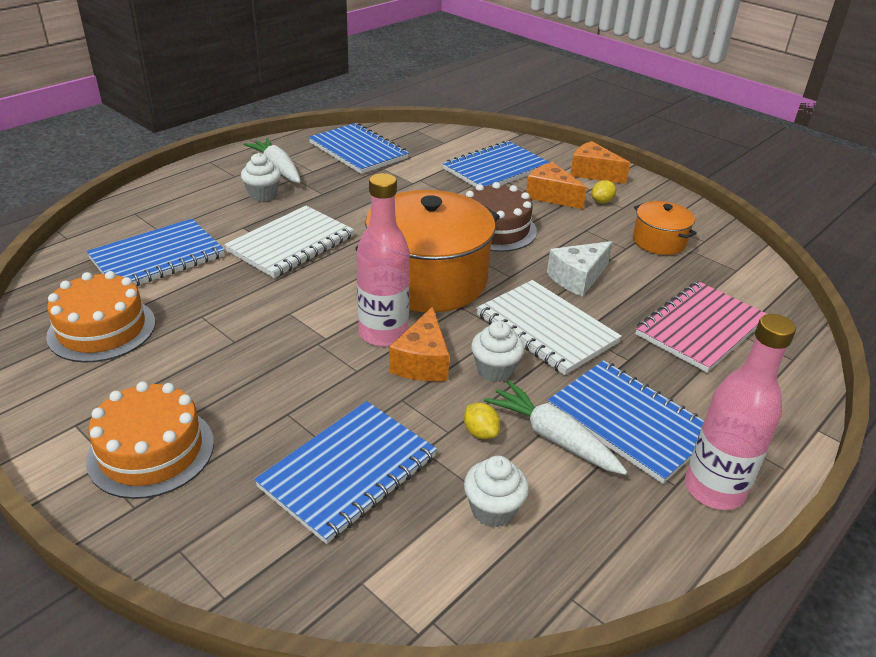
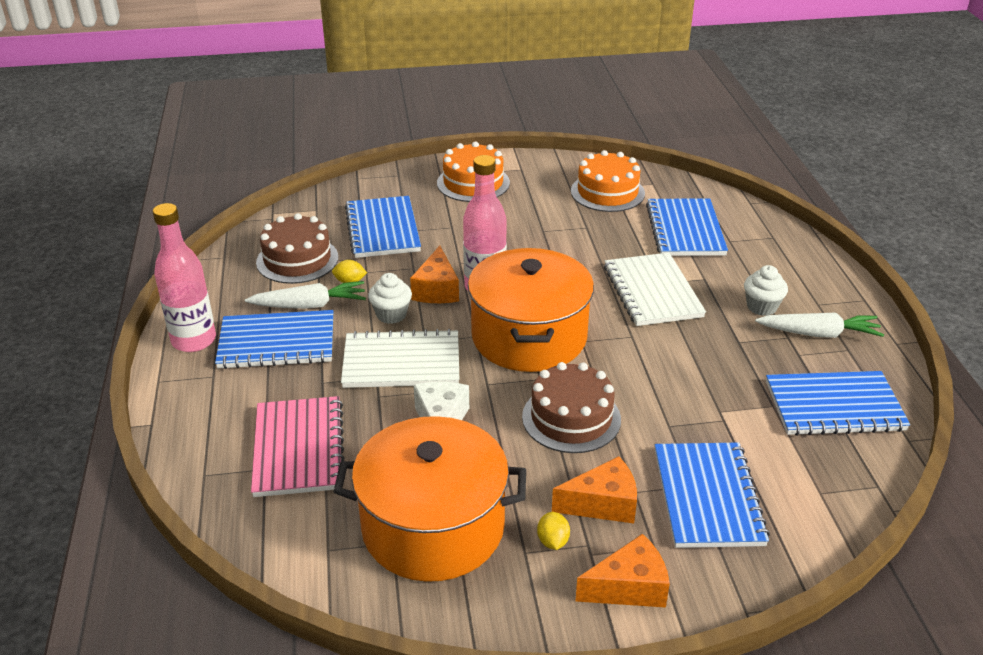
camera: 130 degrees right, 0 degrees up
orange cheese [389,306,449,381] -> orange cheese turned 135 degrees counterclockwise [410,246,459,303]
white cupcake [464,456,529,528] -> brown cake [256,213,338,284]
orange pot [633,201,697,255] -> orange pot [333,416,526,582], size x2.01

